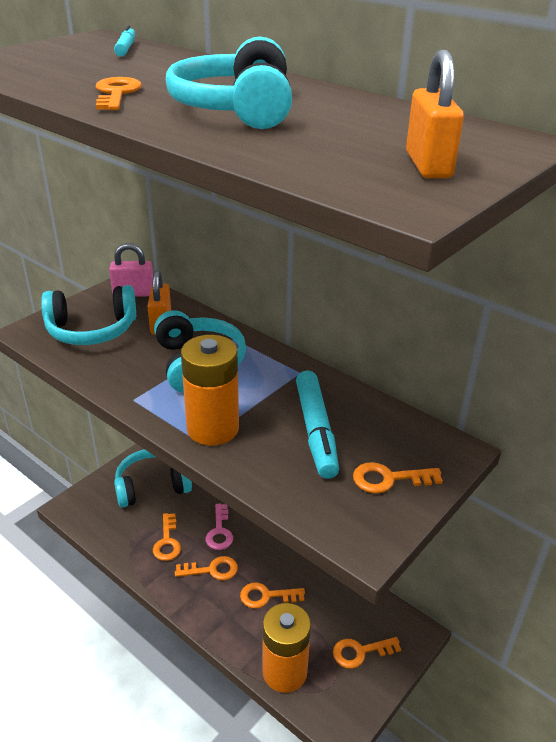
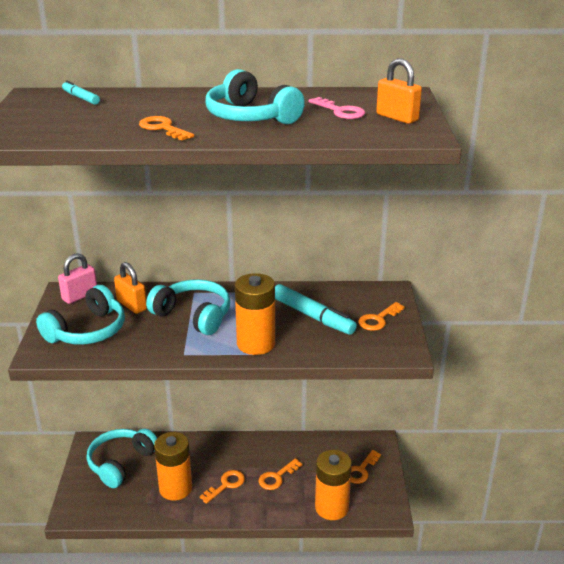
camera: 40 degrees left, 5 degrees down
orange key [153,513,181,561] -> orange battery [154,432,192,500]
pink key [206,504,233,550] -> pink key moved to [309,97,365,119]

